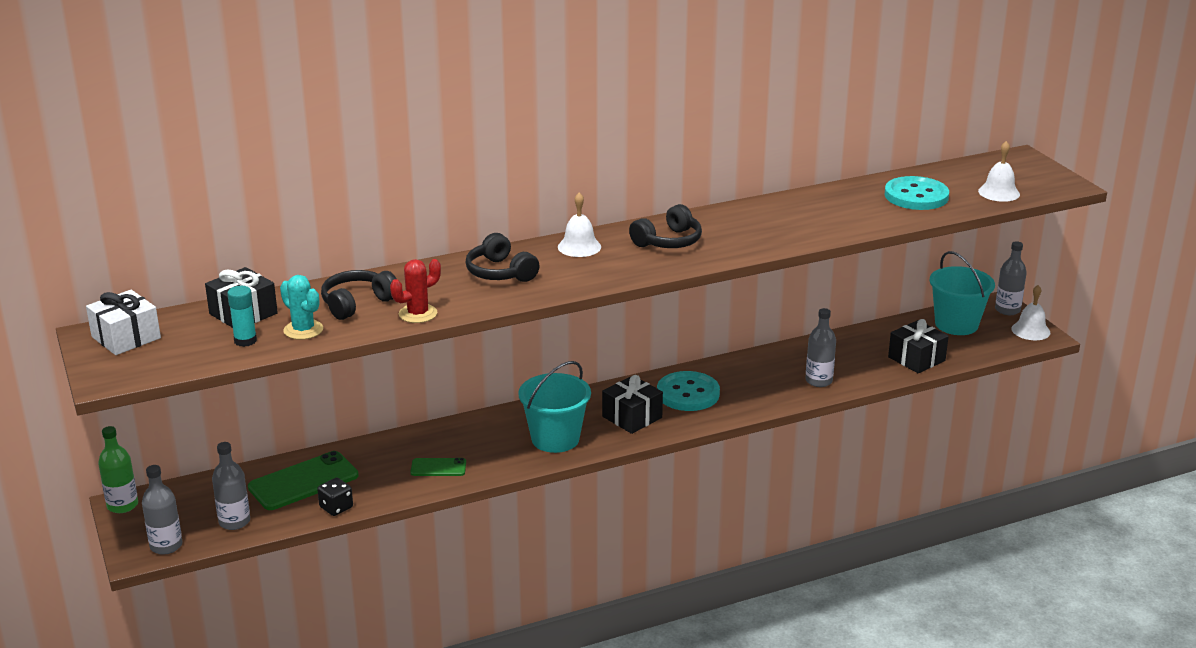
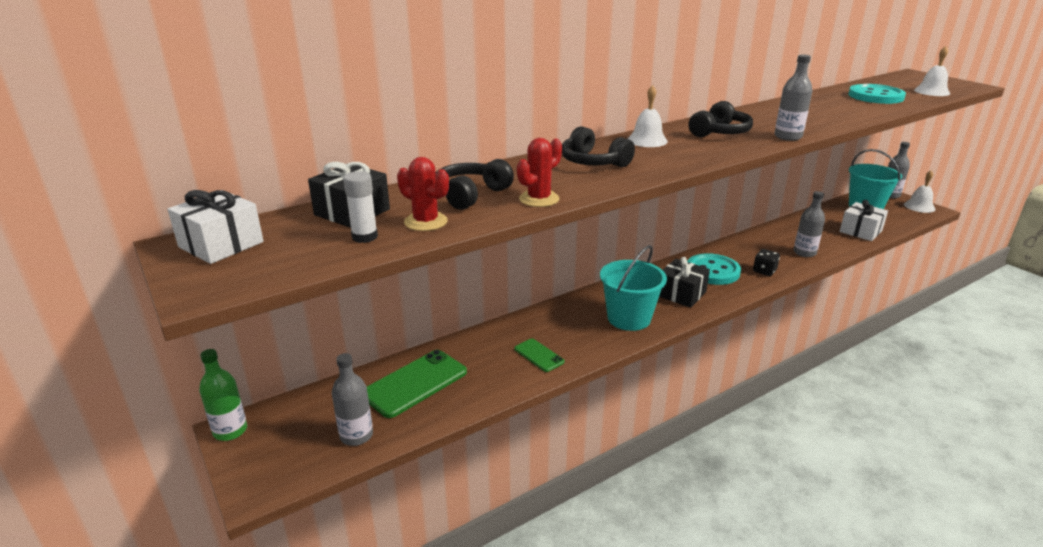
camera: 10 degrees left, 0 degrees up
grey bottle [142,465,182,555] -> grey bottle moved to [774,54,812,141]
turquoise glue stick [227,286,257,347] -> white glue stick [343,171,378,243]
turquoise cactus [280,275,323,340] -> red cactus [397,157,449,231]
black dice [317,478,353,516] -> black dice moved to [753,249,780,276]
green phone [410,458,466,476] -> green phone turned 60 degrees clockwise [514,338,565,372]
black gift [888,319,949,373] -> white gift [839,200,888,241]

